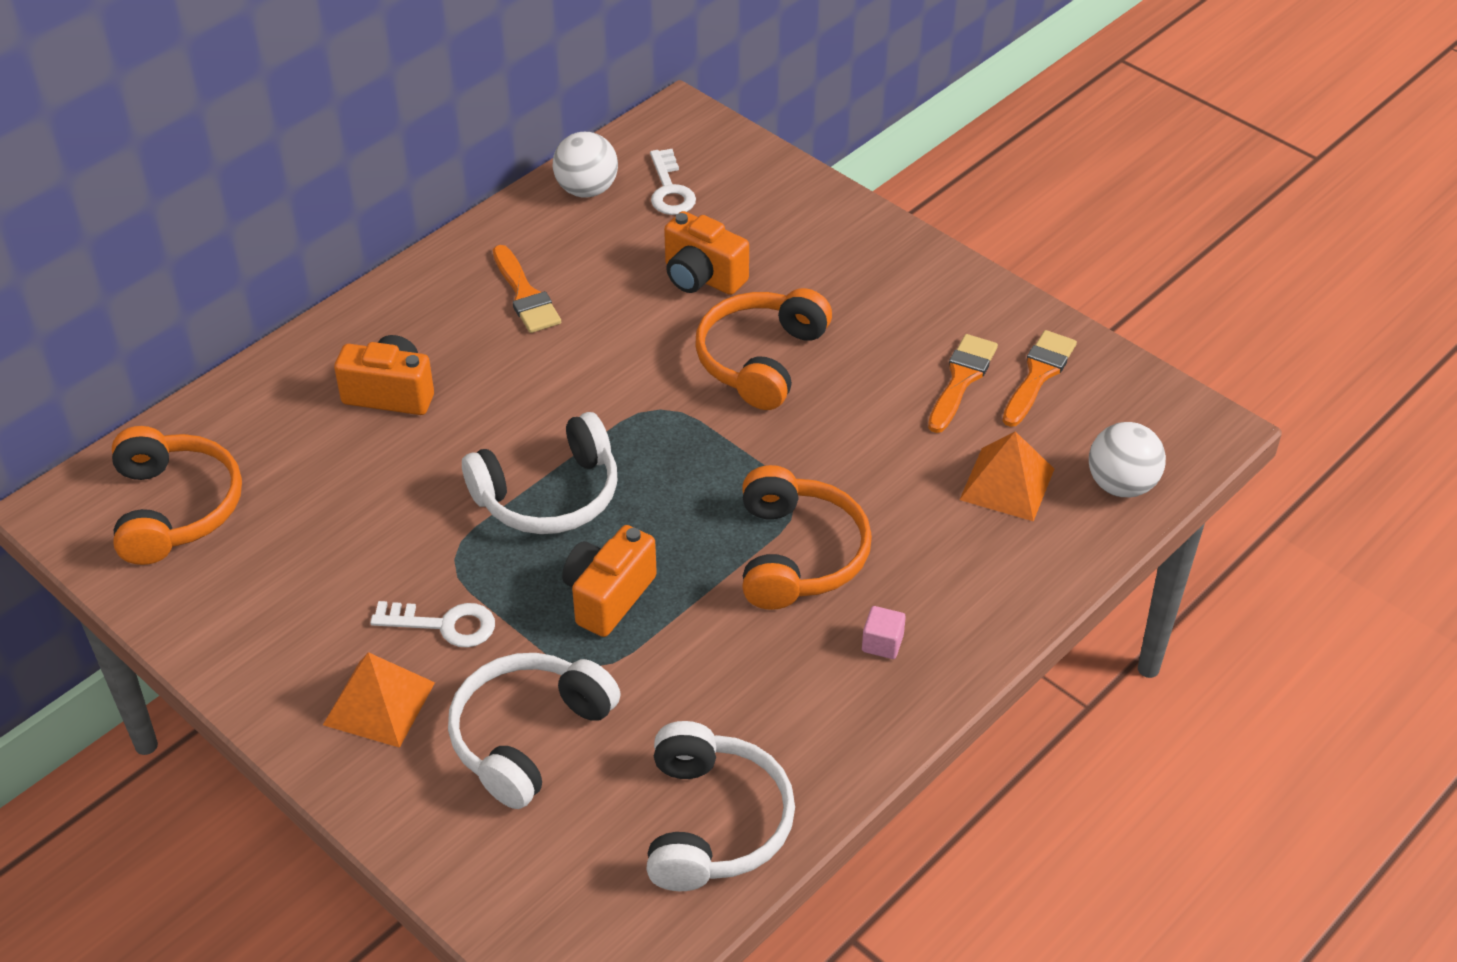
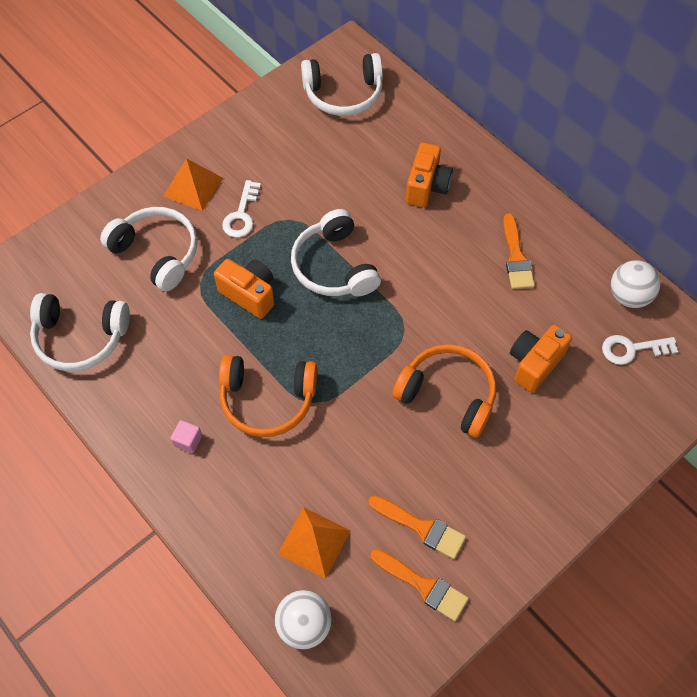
camera: 95 degrees right, 15 degrees up
orange headphones [112,426,242,565] -> white headphones [301,53,383,116]
orange brush [493,245,561,333] -> orange brush turned 75 degrees counterclockwise [503,213,535,289]

